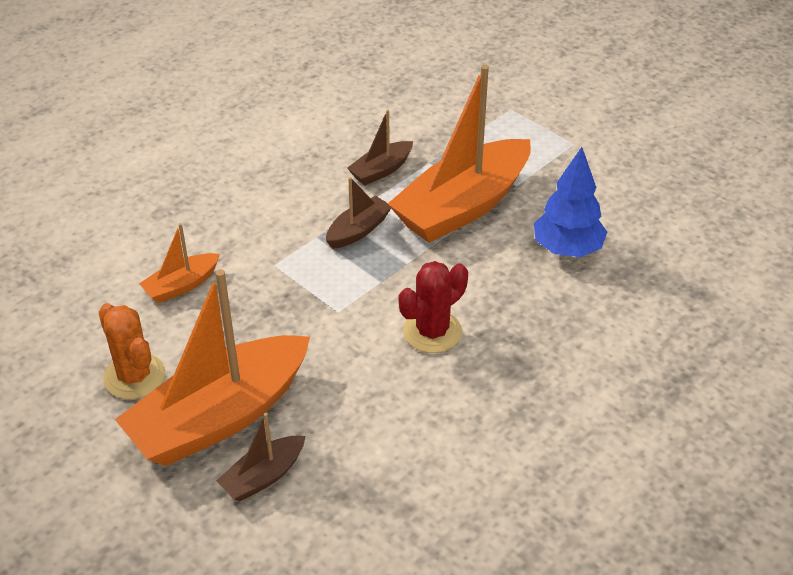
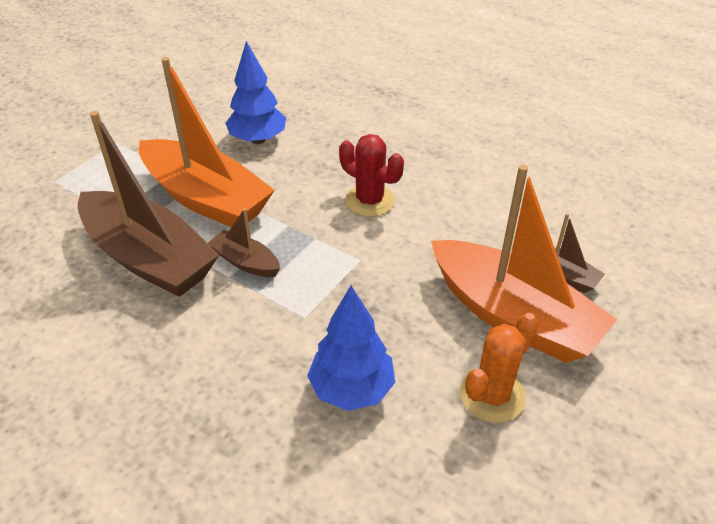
camera: 100 degrees left, 0 degrees up
orange boat [139,223,220,303] -> blue tree [307,286,395,411]
brown boat [347,110,413,185] -> brown boat [77,111,219,297], size x2.19

